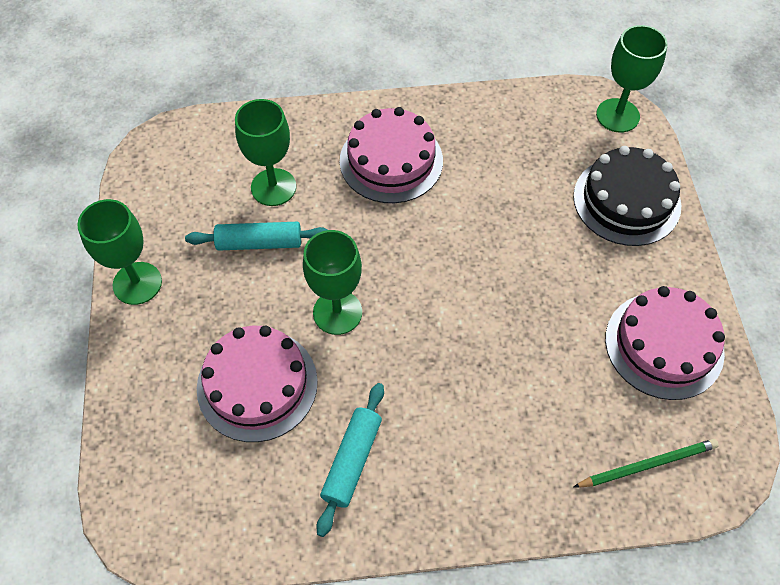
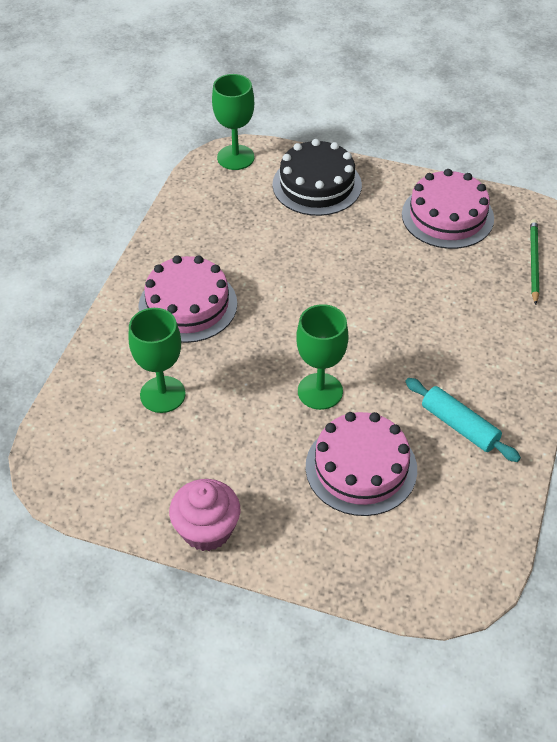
camera: 65 degrees left, 10 degrees down
green goblet [77,199,162,305] -> pink cupcake [169,479,240,551]
turquoise rolling pin [185,222,328,251] -> none

